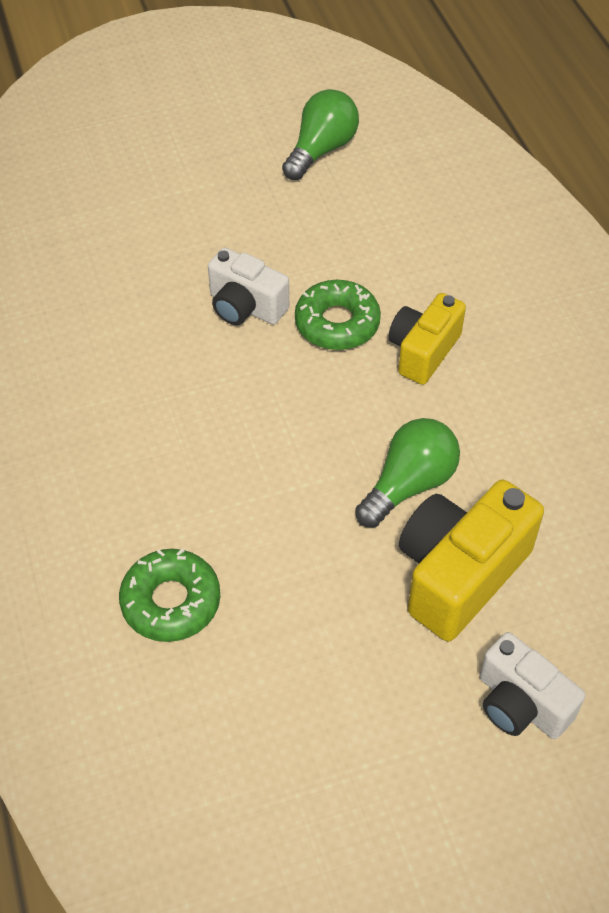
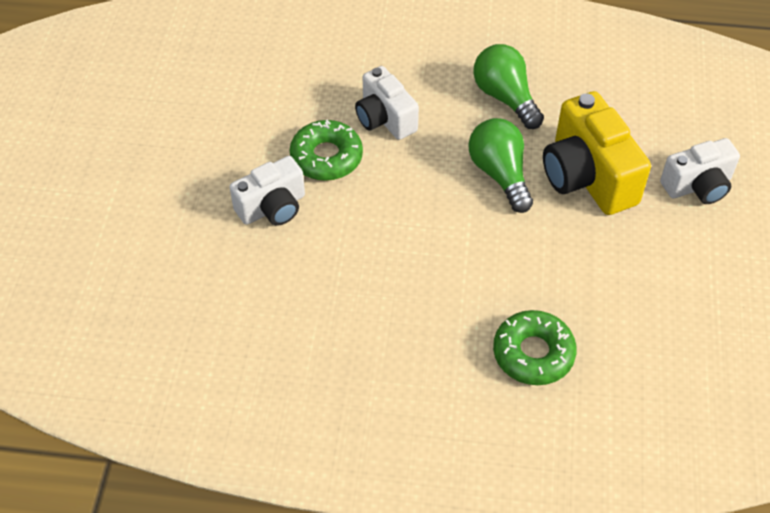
camera: 65 degrees left, 0 degrees up
green light bulb [282,89,359,180] -> green light bulb moved to [473,44,544,129]
yellow camera [388,293,466,385] -> white camera [355,66,419,140]

